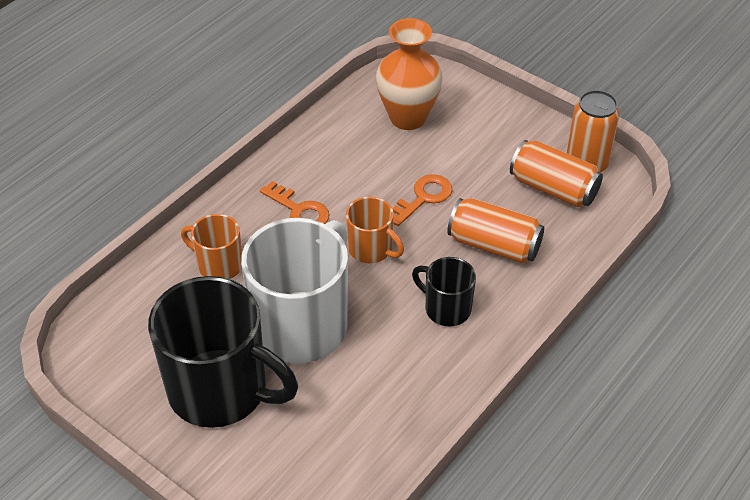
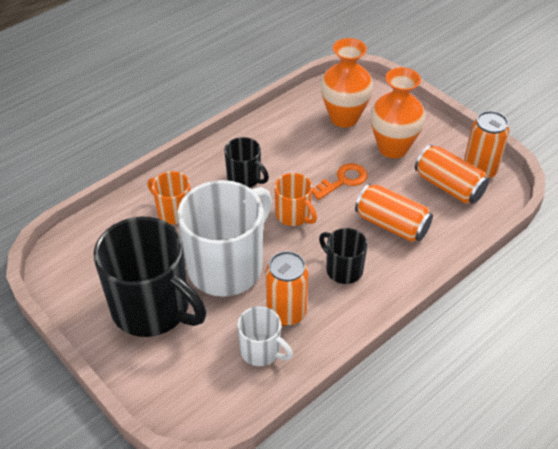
camera: 10 degrees right, 0 degrees up
orange key [260,181,330,224] -> black mug [224,137,269,188]
none -> white mug [237,306,293,366]
none -> orange can [266,251,309,326]
none -> orange vase [370,67,425,158]

